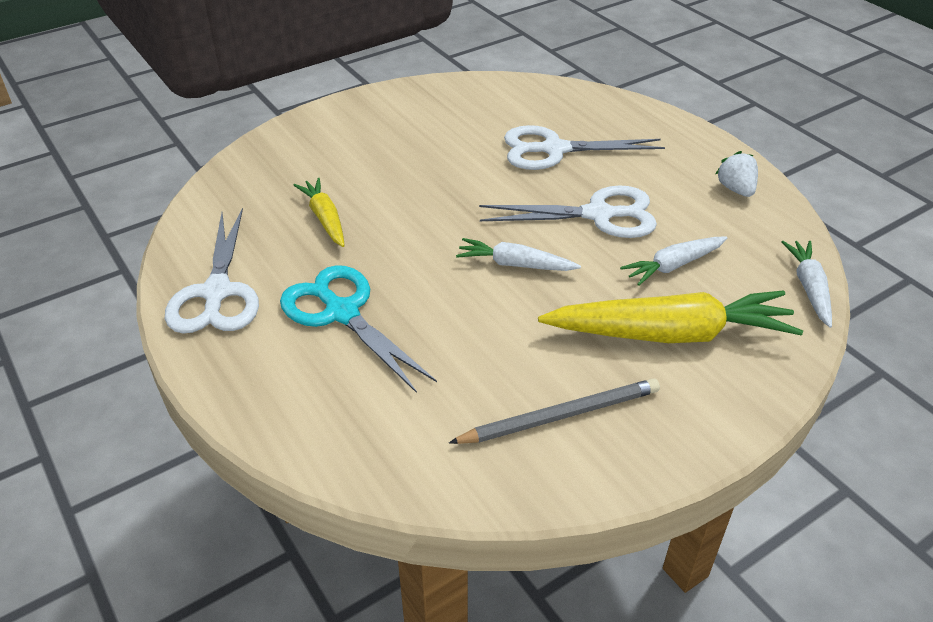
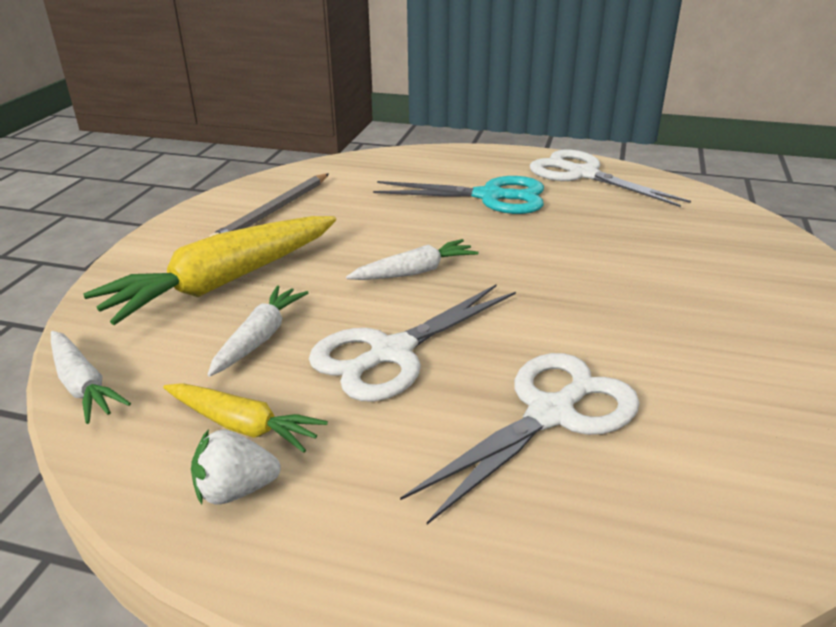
camera: 140 degrees right, 10 degrees down
yellow carrot [293,178,345,247] -> yellow carrot moved to [163,383,328,453]
white strawberry [716,151,758,197] -> white strawberry turned 135 degrees clockwise [191,429,281,505]

